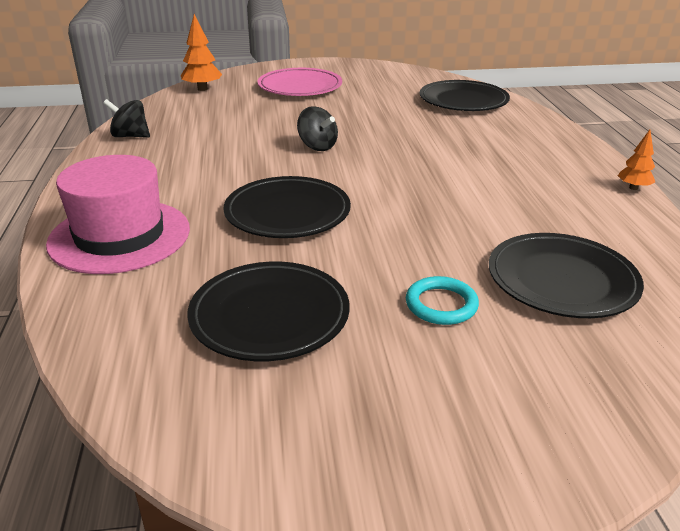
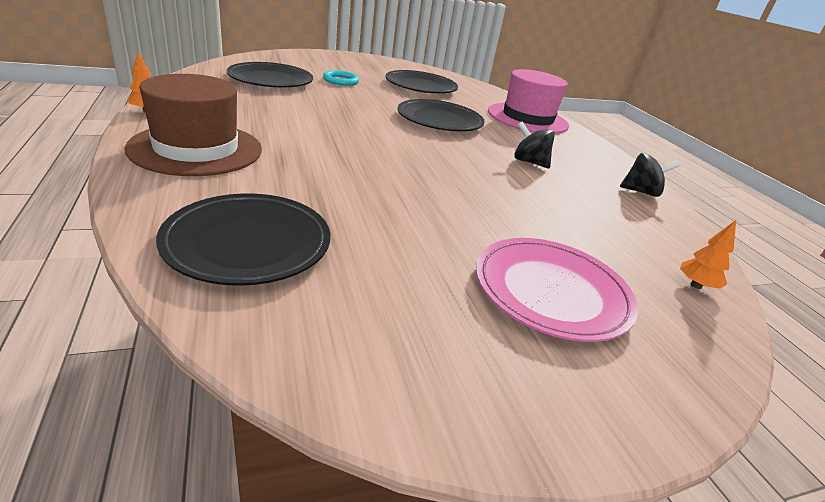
camera: 165 degrees right, 0 degrees up
orange tree [181,14,222,91] -> orange tree [680,220,736,289], size x0.63
black spinning top [297,106,338,151] -> black spinning top moved to [514,121,555,168]
none -> brown hat [125,74,262,176]

